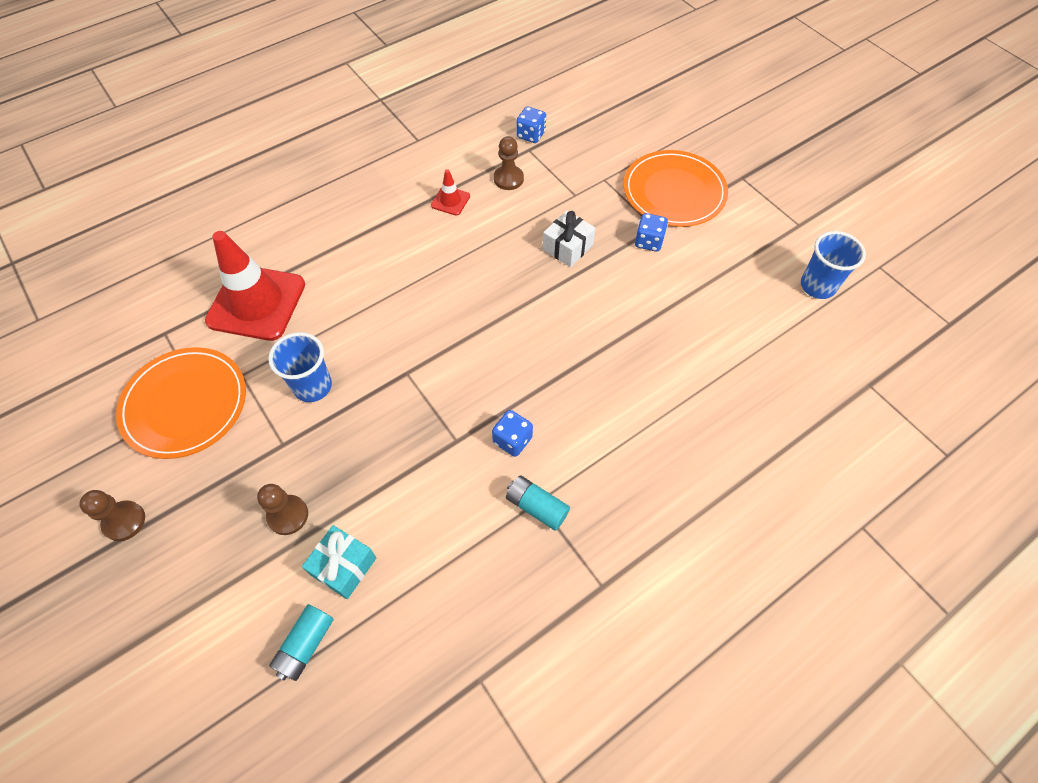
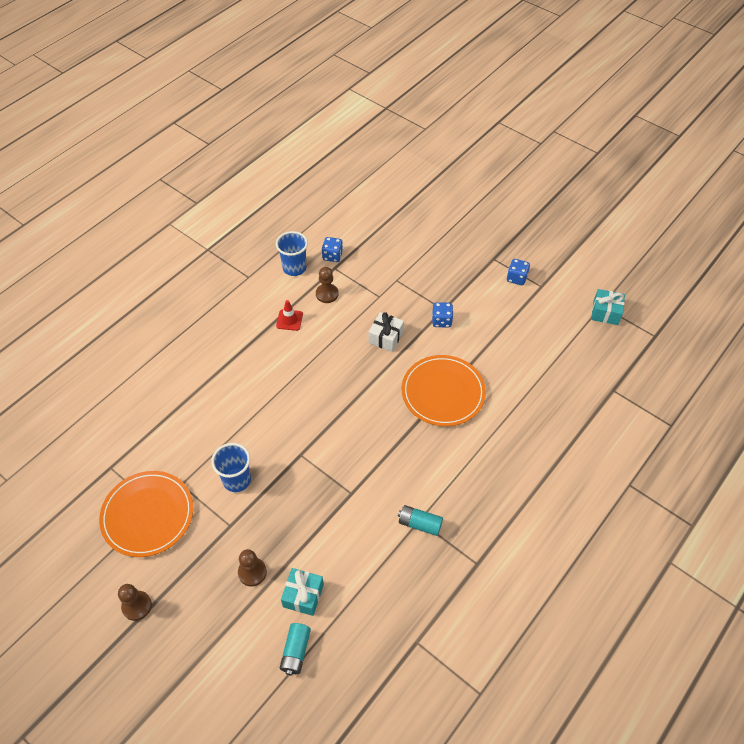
camera: 15 degrees left, 5 degrees down
red traffic cone [205,231,305,341] -> none
blue dice [492,410,533,457] -> blue dice moved to [507,259,530,285]
orange plate [623,150,728,227] -> orange plate moved to [402,355,486,426]
blue cup [801,231,866,299] -> blue cup moved to [276,231,308,276]
none -> turquoise gift [591,289,625,325]

